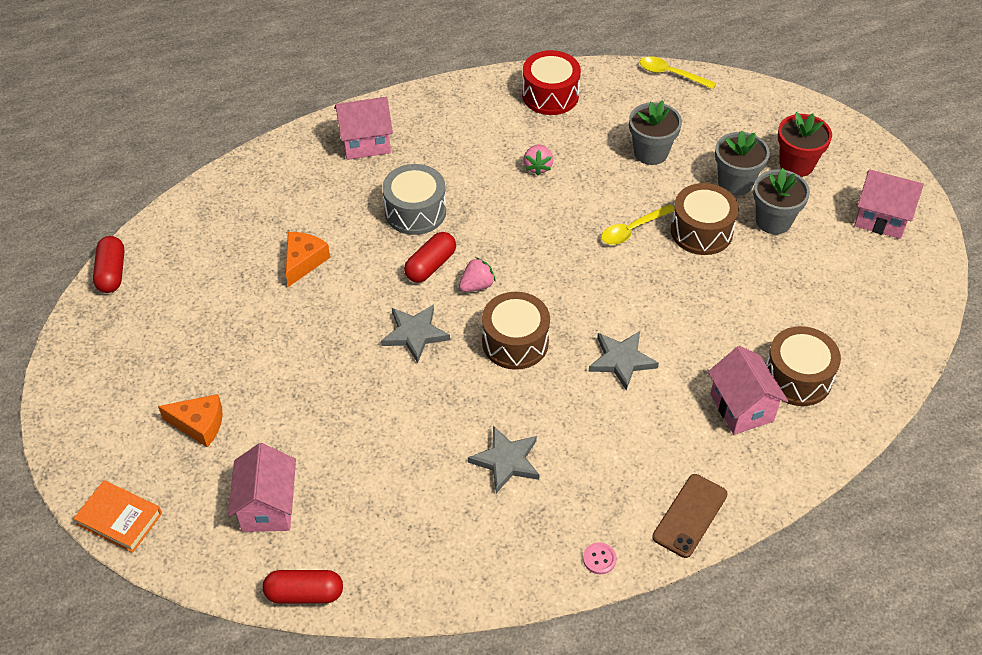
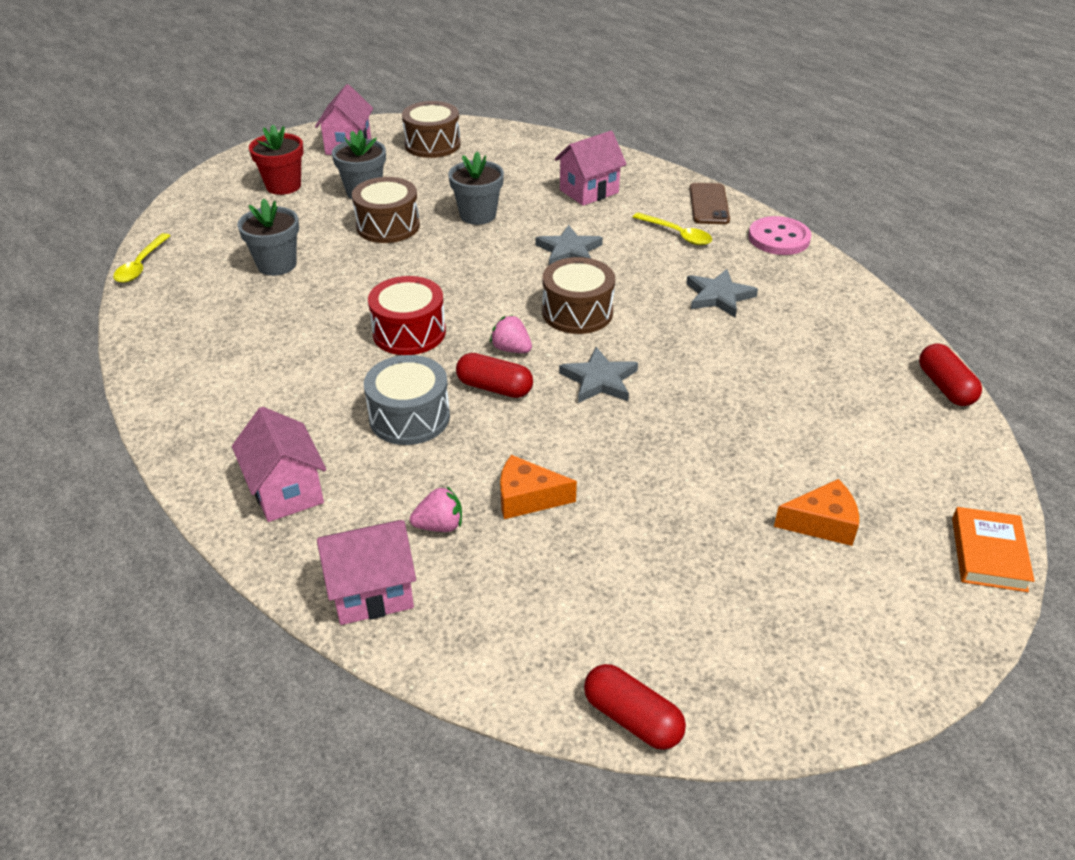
camera: 105 degrees left, 10 degrees down
red capsule [93,236,125,293] -> red capsule turned 60 degrees clockwise [584,664,686,750]
orange cheese [158,394,223,447] -> orange cheese turned 90 degrees clockwise [774,479,859,546]
pink house [228,443,296,532] -> pink house moved to [317,520,416,625]
red drum [522,50,581,115] -> red drum moved to [368,276,446,355]
pink strawberry [523,144,553,175] -> pink strawberry moved to [410,486,462,532]
pink button [583,542,617,574] -> pink button [748,216,811,255], size x2.13
yellow spoon [601,204,674,245] -> yellow spoon moved to [633,212,712,245]
brown phone [652,474,728,558] -> brown phone turned 75 degrees clockwise [690,183,730,224]
grey flower pot [715,131,770,195] -> grey flower pot moved to [448,152,504,225]
brown drum [766,326,841,406] -> brown drum moved to [402,101,461,158]

